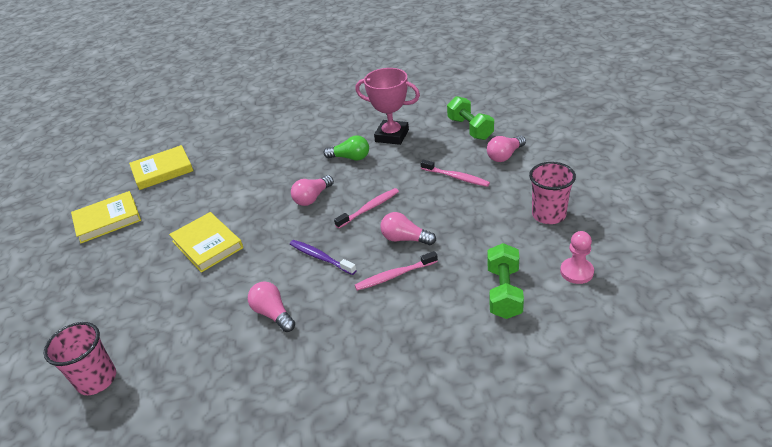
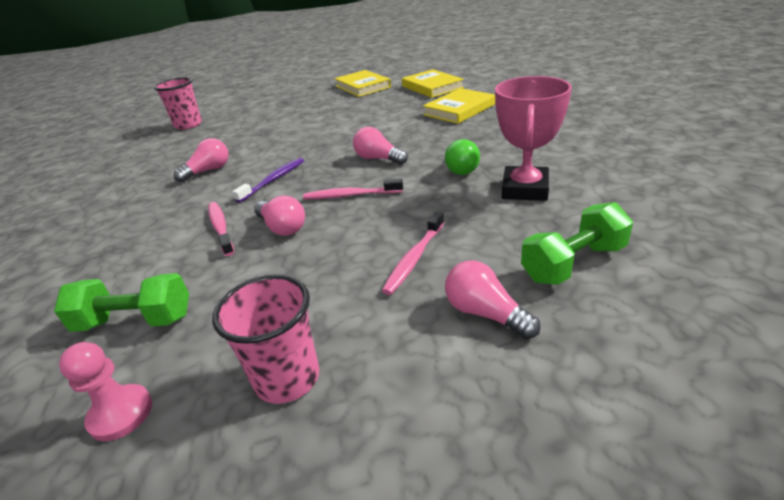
camera: 85 degrees right, 5 degrees down
yellow book [169,212,243,273] -> yellow book moved to [423,88,495,124]
pink toothbrush [334,188,399,229] -> pink toothbrush turned 135 degrees clockwise [303,178,403,199]
pink light bulb [380,212,436,245] -> pink light bulb turned 120 degrees clockwise [254,195,305,236]

